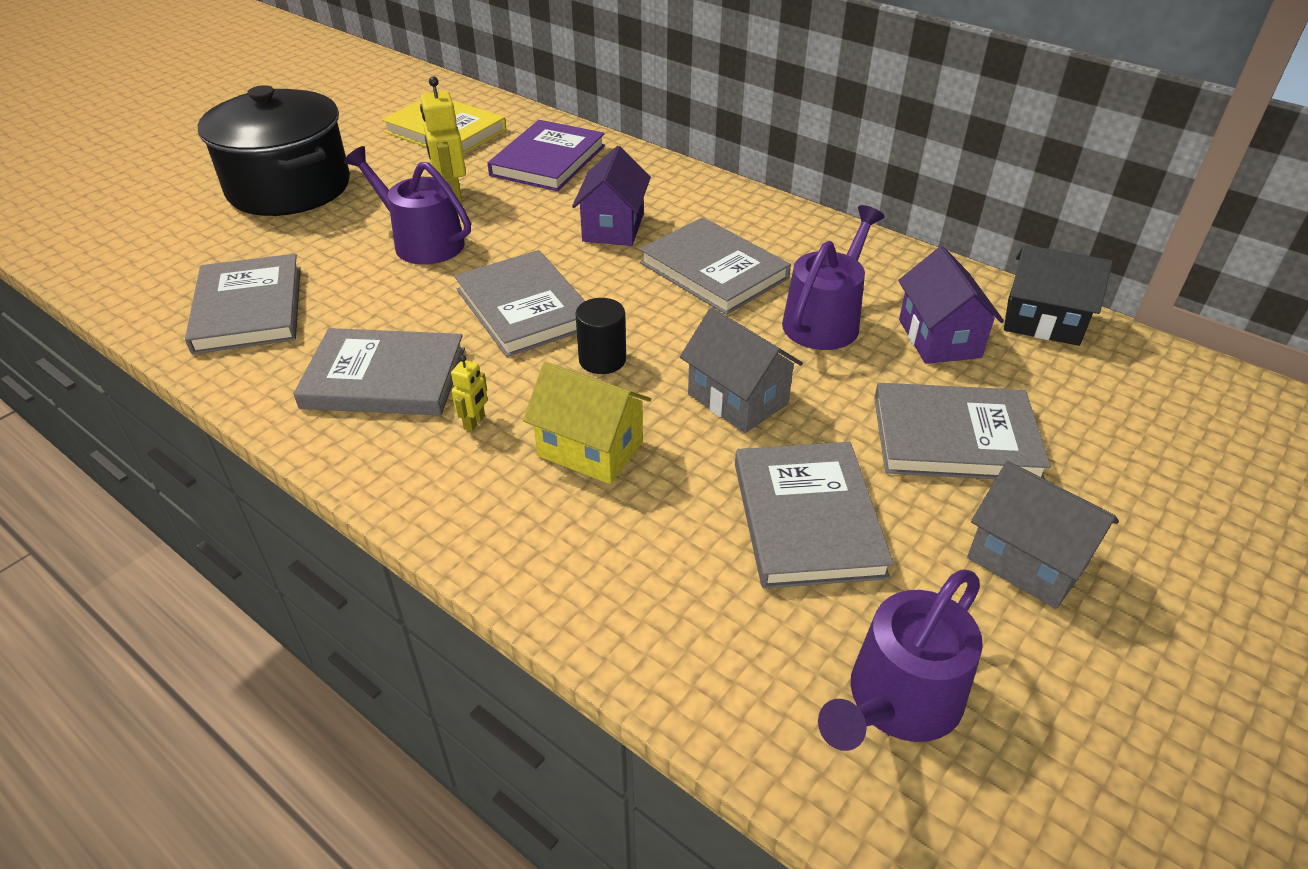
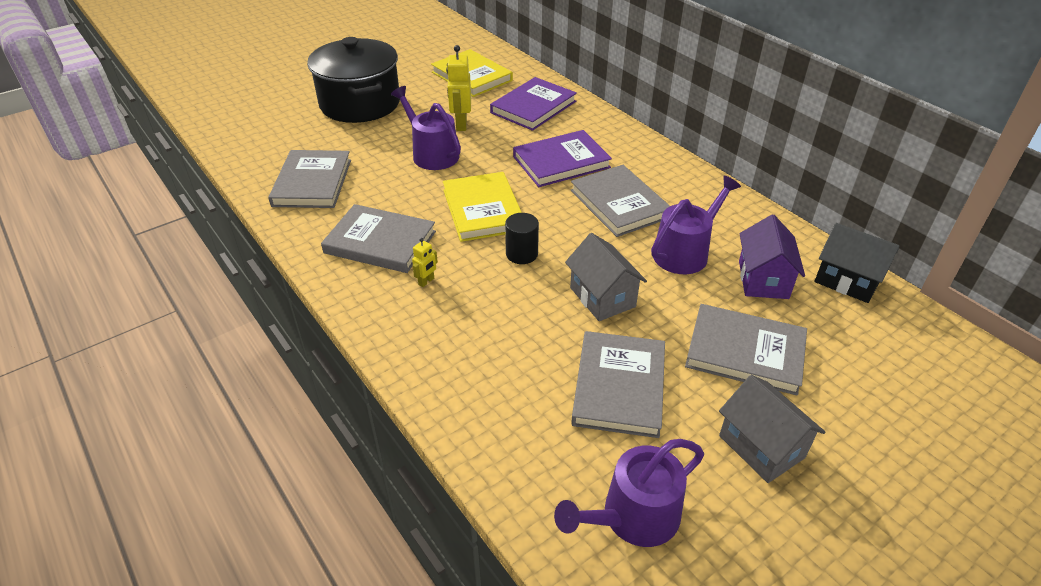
camera: 15 degrees right, 0 degrees up
grey book [454,250,585,357] -> yellow book [443,172,522,242]
yellow house [523,362,651,484] -> none
purple house [572,146,651,246] -> purple book [513,130,612,187]

